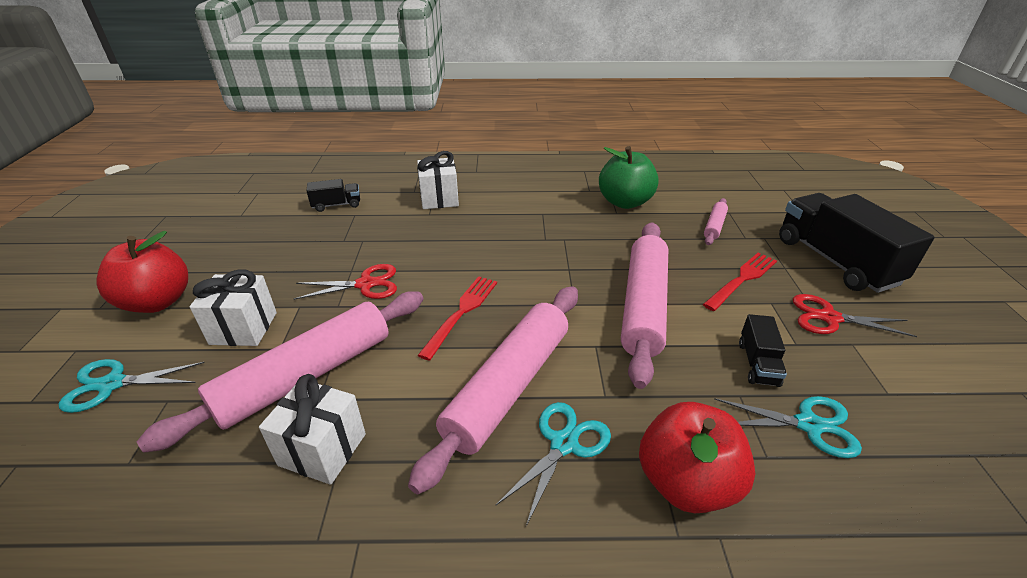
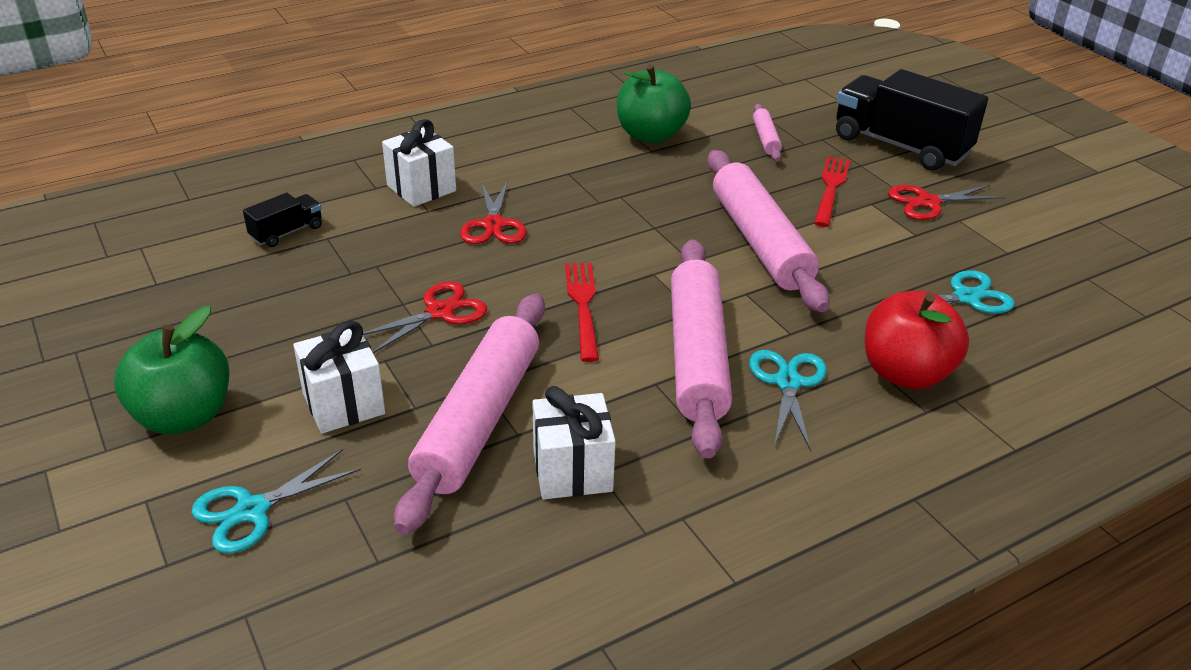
camera: 30 degrees left, 0 degrees up
red apple [96,231,188,313] -> green apple [114,306,229,434]
black truck [739,314,787,387] -> none
none -> red scissors [460,181,526,244]

